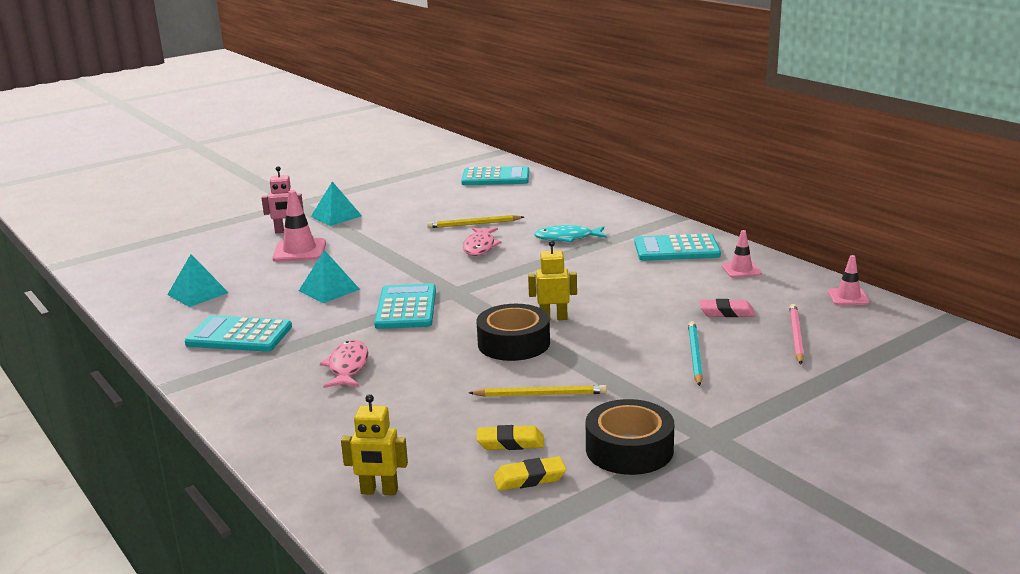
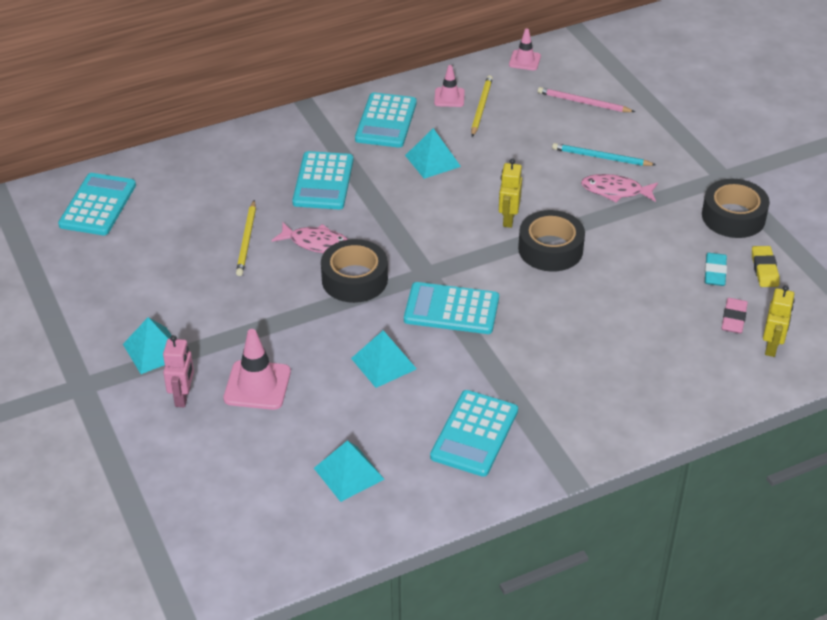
camera: 80 degrees left, 20 degrees up
pink fish [320,340,368,388] -> pink fish moved to [581,174,658,203]
yellow pencil [469,385,607,397] -> yellow pencil moved to [471,75,493,137]
yellow eraser [477,425,544,450] -> turquoise eraser [705,253,727,286]
turquoise fish [534,225,607,242] -> turquoise calculator [292,151,353,209]
pink eraser [699,299,755,317] -> pink eraser moved to [721,298,748,334]
none -> black tape [321,239,388,303]
none -> turquoise pyramid [405,128,461,179]

